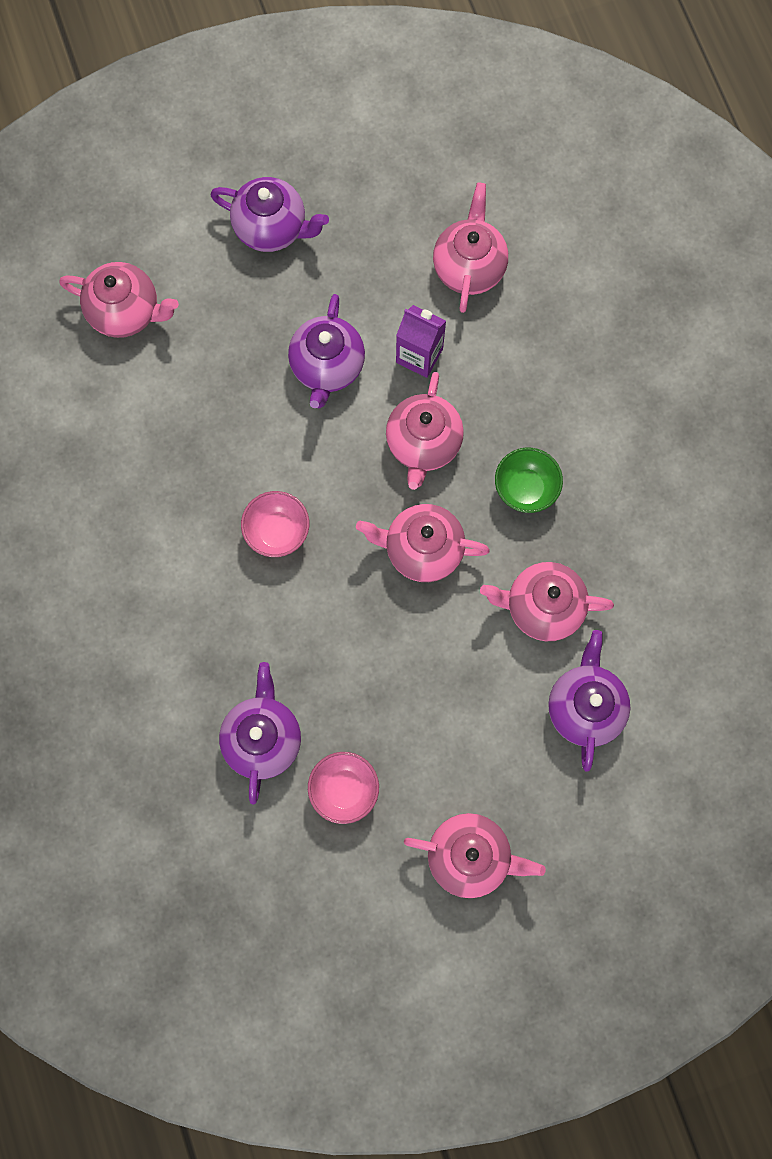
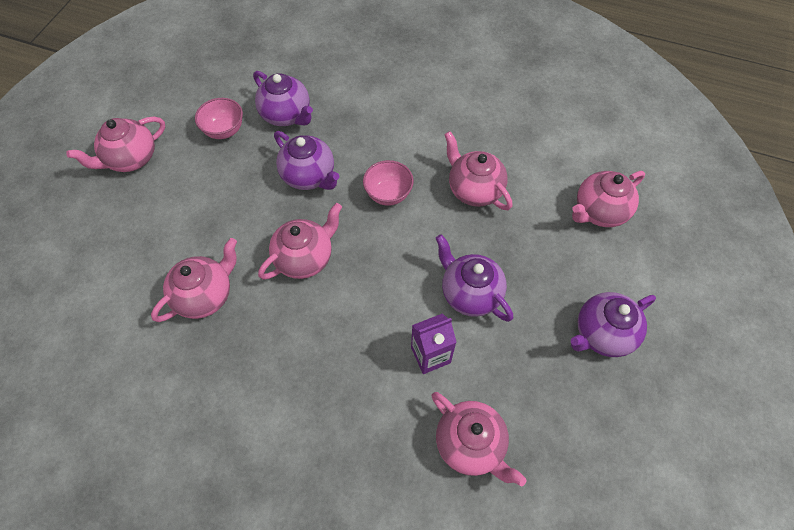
camera: 130 degrees right, 15 degrees down
pink teapot [386,372,464,490] -> pink teapot moved to [444,131,512,210]
green bowl [495,448,563,513] -> none
purple teapot [548,630,630,772] -> purple teapot moved to [274,131,340,190]

